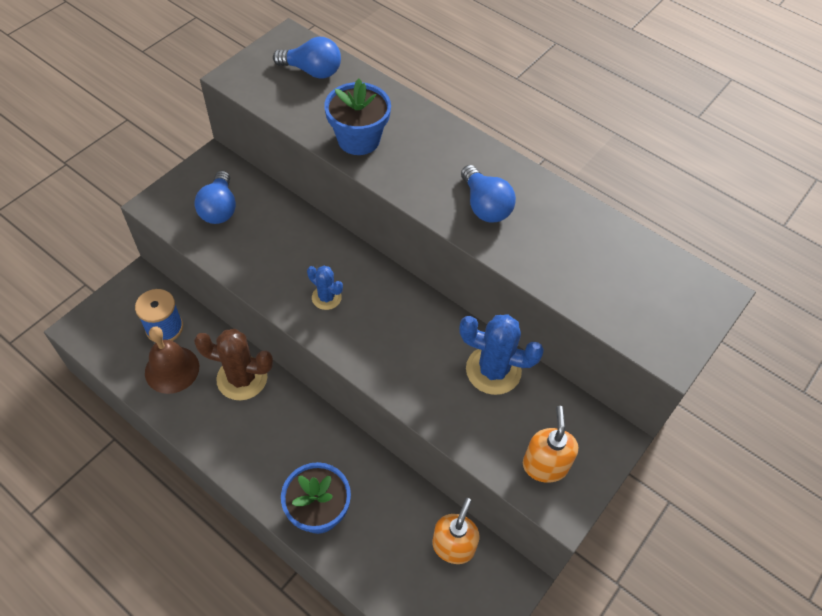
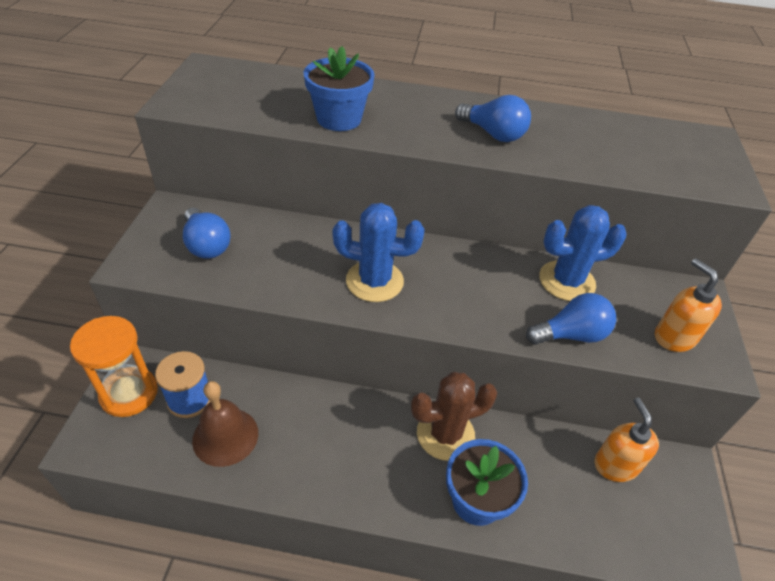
camera: 30 degrees left, 10 degrees down
brown cactus [194,329,273,400] -> brown cactus moved to [411,372,497,461]
blue light bulb [273,37,341,79] -> blue light bulb moved to [526,293,616,345]
blue cactus [307,266,343,310] -> blue cactus [332,203,425,302], size x1.78
none -> orange hourglass [70,316,158,417]

